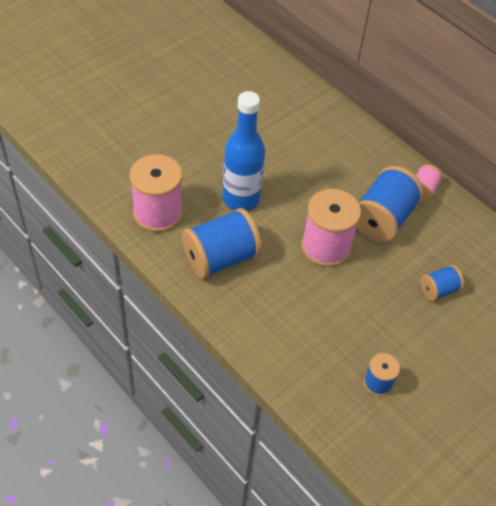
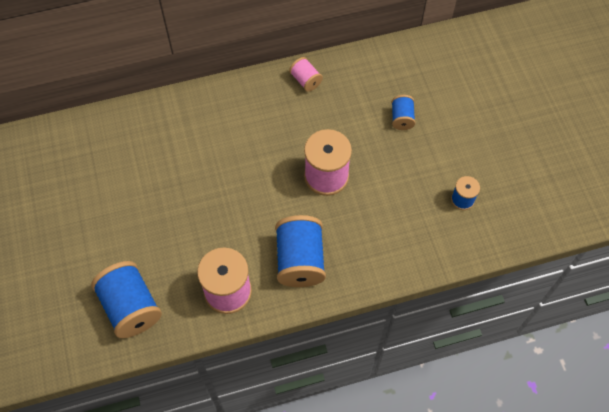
camera: 60 degrees left, 10 degrees up
blue bottle [223,91,265,211] -> none
blue spool [357,166,424,242] -> blue spool moved to [91,261,162,338]

